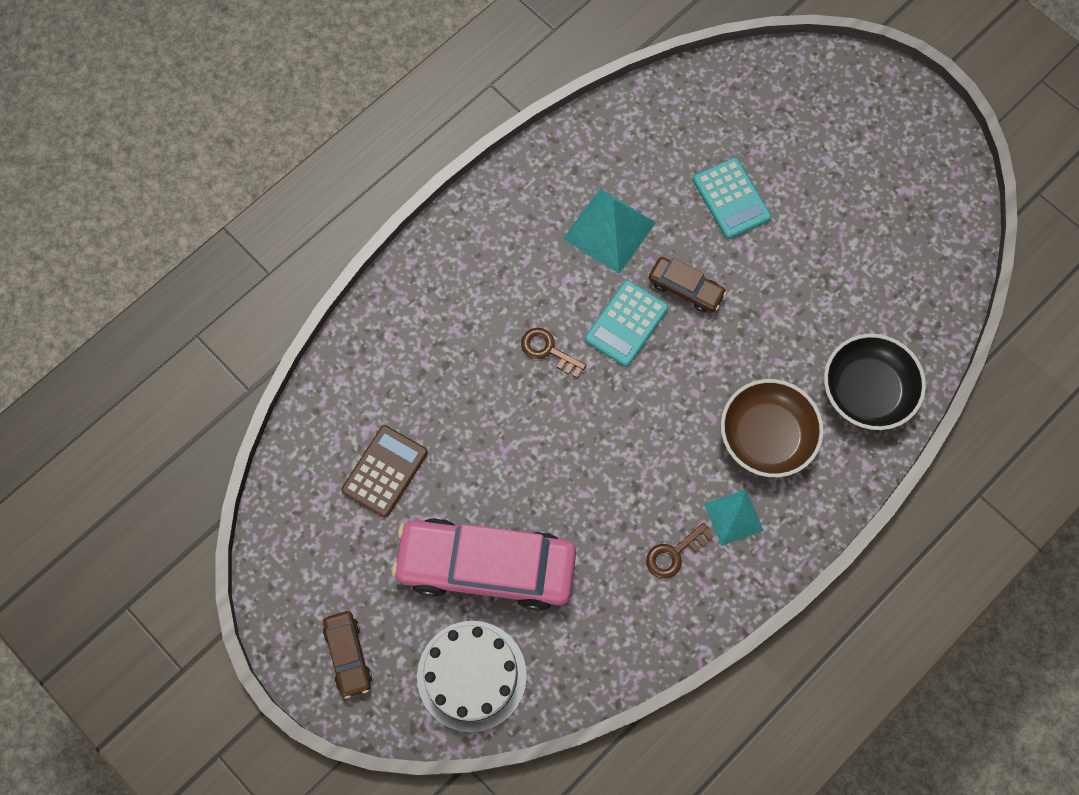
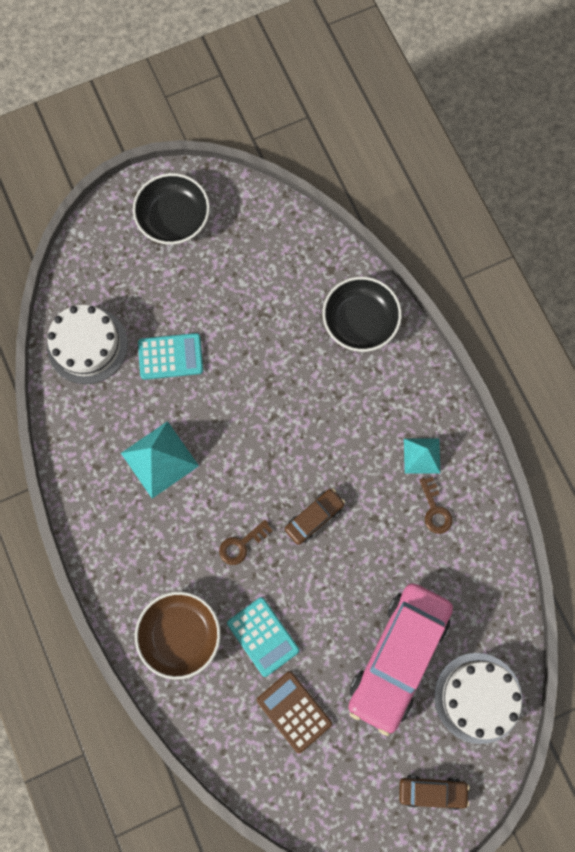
camera: 70 degrees left, 5 degrees up
turquoise calculator [585,280,668,367] -> turquoise calculator moved to [227,597,300,677]
brown car [649,257,727,313] -> brown car moved to [285,488,345,545]
brown bowl [721,379,824,477] -> brown bowl moved to [135,591,221,680]
none -> white cake [47,305,128,384]
none -> black bowl [133,173,210,245]

